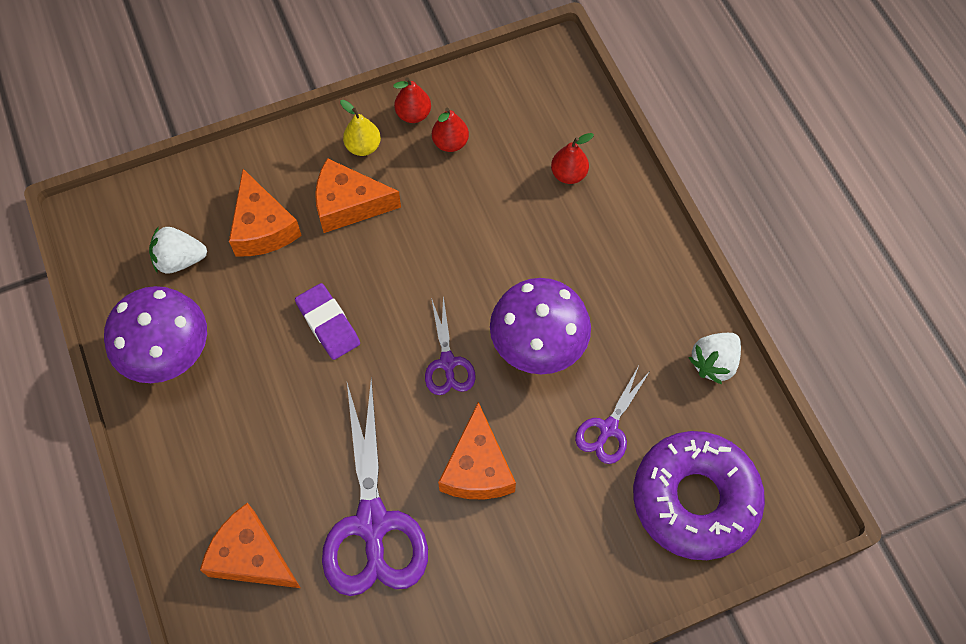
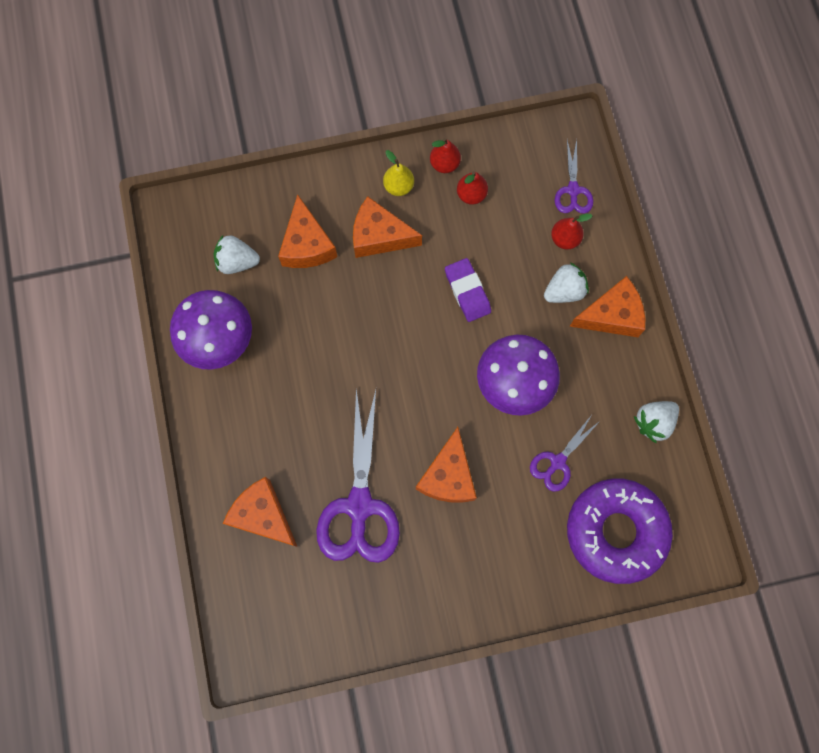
camera: 10 degrees right, 10 degrees up
purple eraser [295,283,360,360] -> purple eraser moved to [445,258,491,322]
purple scissors [425,296,476,395] -> purple scissors moved to [555,139,593,214]
none -> white strawberry [544,262,589,303]
none -> orange cheese [569,276,645,337]

